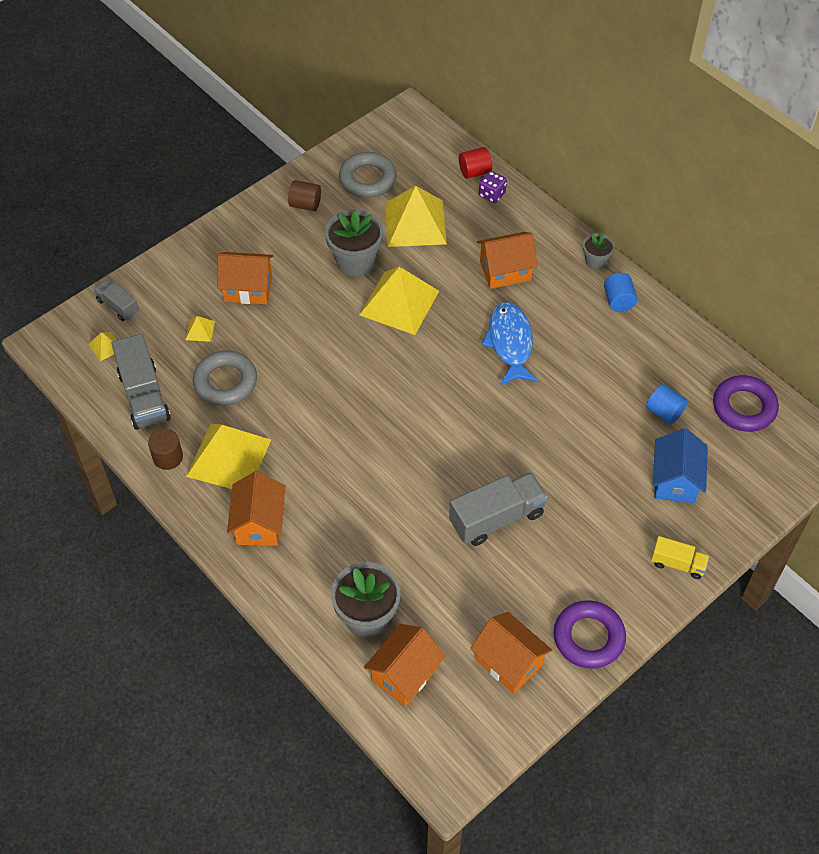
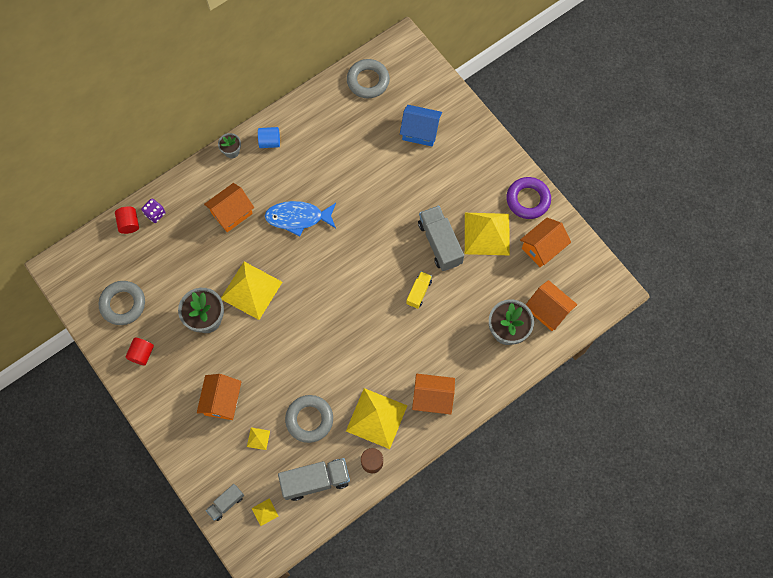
camera: 85 degrees left, 15 degrees up
brown cylinder [288,180,321,211] -> red cylinder [125,337,154,365]
yellow pyramid [385,186,447,247] -> yellow pyramid moved to [465,213,510,255]
orange house [477,232,538,289] -> orange house turned 60 degrees clockwise [204,183,254,232]
blue cylinder [646,384,688,424] -> none
yellow truck [651,536,710,579] -> yellow truck moved to [406,271,432,309]
purple ring [713,375,779,432] -> grey ring [347,59,390,99]

